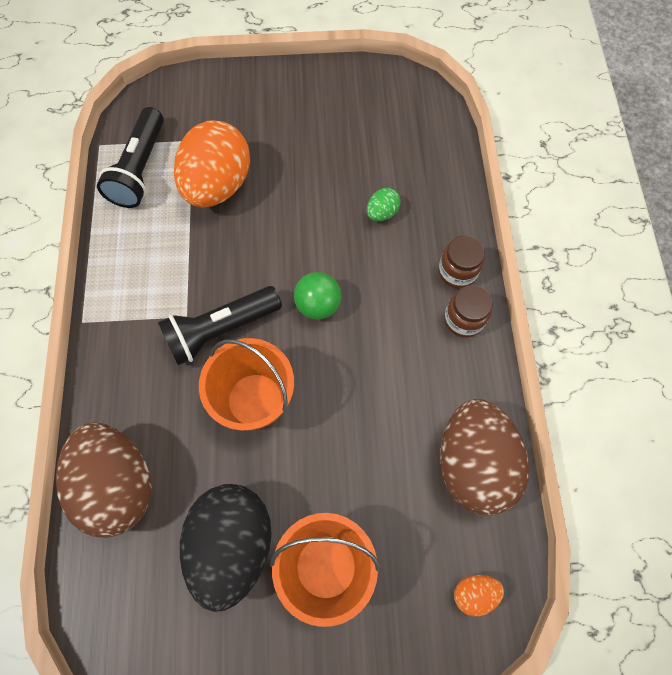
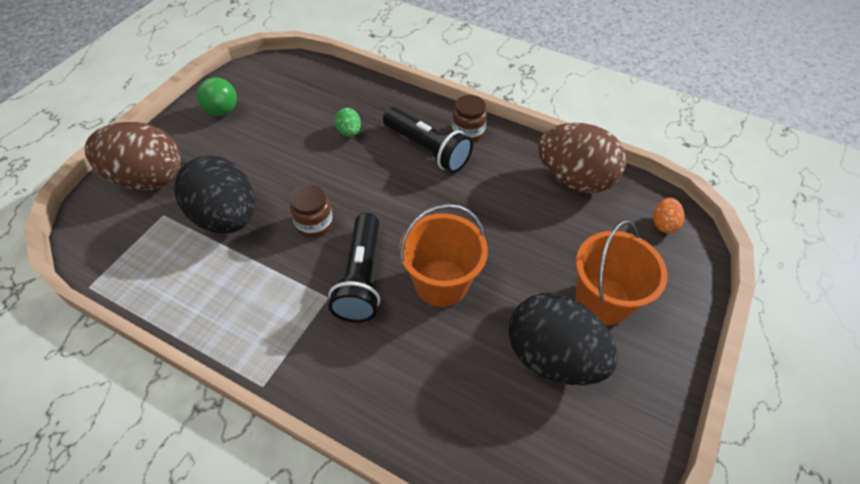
camera: 60 degrees left, 15 degrees down
brown egg [56,422,152,538] -> brown egg moved to [85,122,181,191]
black flashlight [97,107,164,208] -> black flashlight moved to [383,107,473,173]
orange egg [174,120,250,208] -> black egg [174,156,255,234]
green ball [294,272,341,320] -> green ball moved to [197,77,237,116]
brown jar [438,235,485,289] -> brown jar moved to [290,185,333,237]

